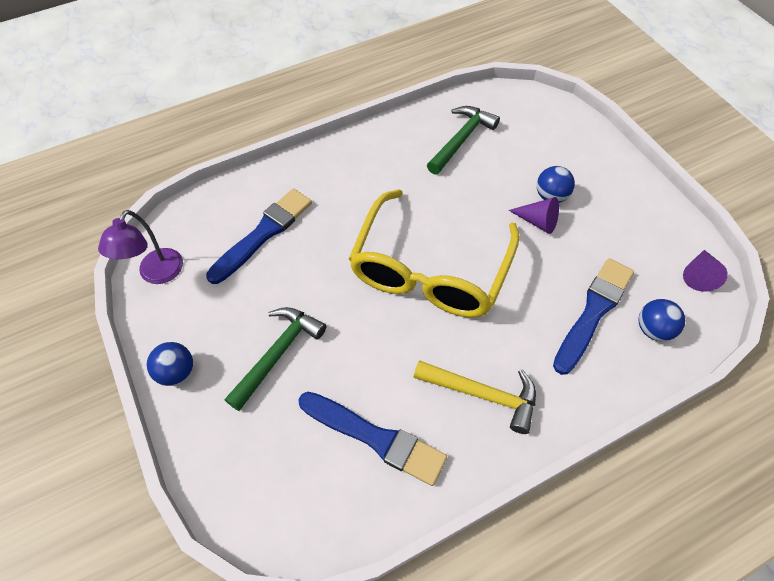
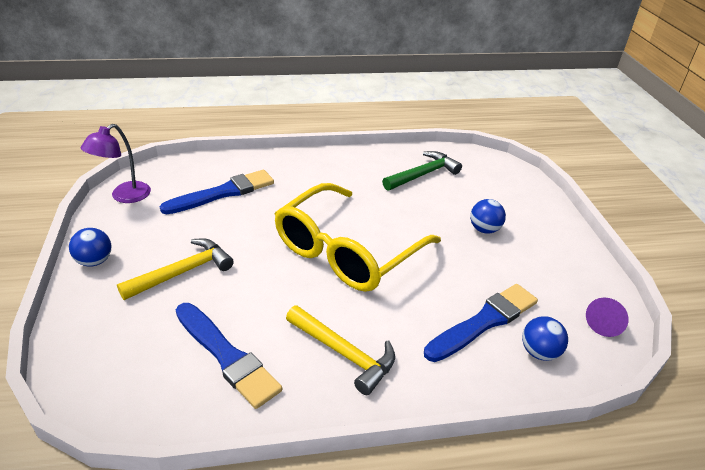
camera: 15 degrees right, 20 degrees down
green hammer [225,307,326,411] -> yellow hammer [117,238,234,300]
purple cone [508,197,559,234] -> none

